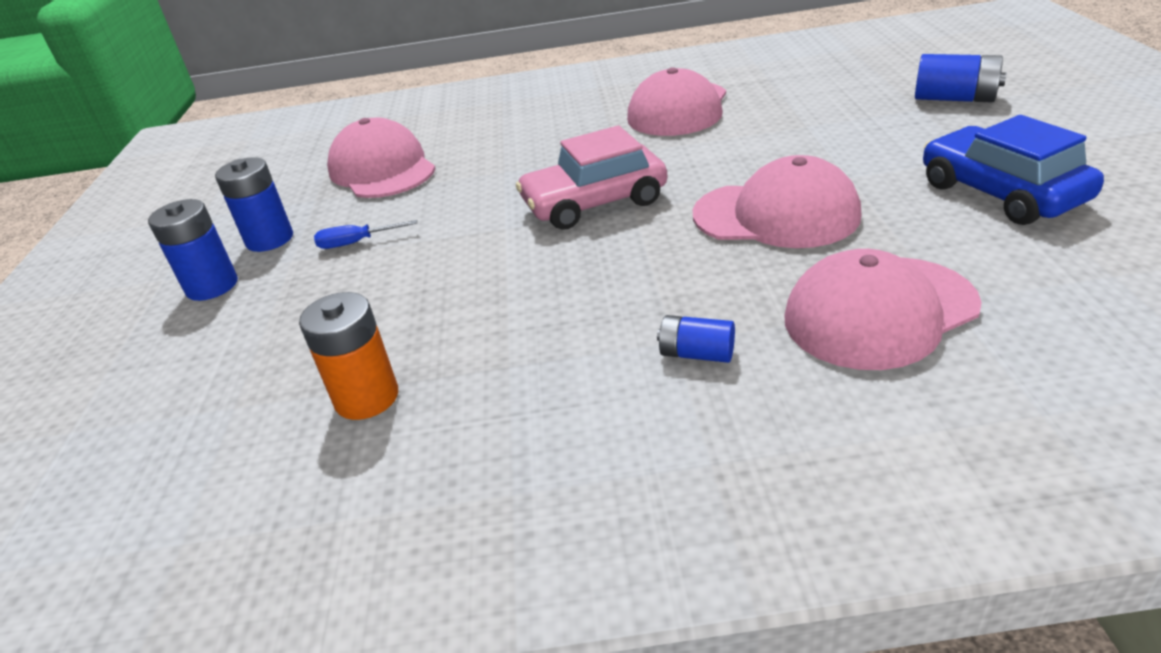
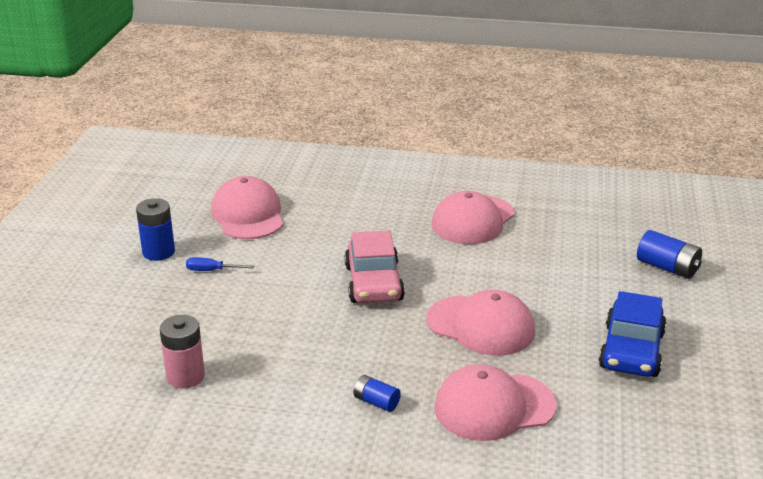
camera: 10 degrees right, 5 degrees down
blue battery [148,199,238,301] -> none
orange battery [299,292,398,420] -> pink battery [160,315,205,388]
pink car [516,126,667,230] -> pink car turned 90 degrees counterclockwise [345,231,405,303]
blue car [923,115,1104,225] -> blue car turned 150 degrees counterclockwise [599,291,667,377]

